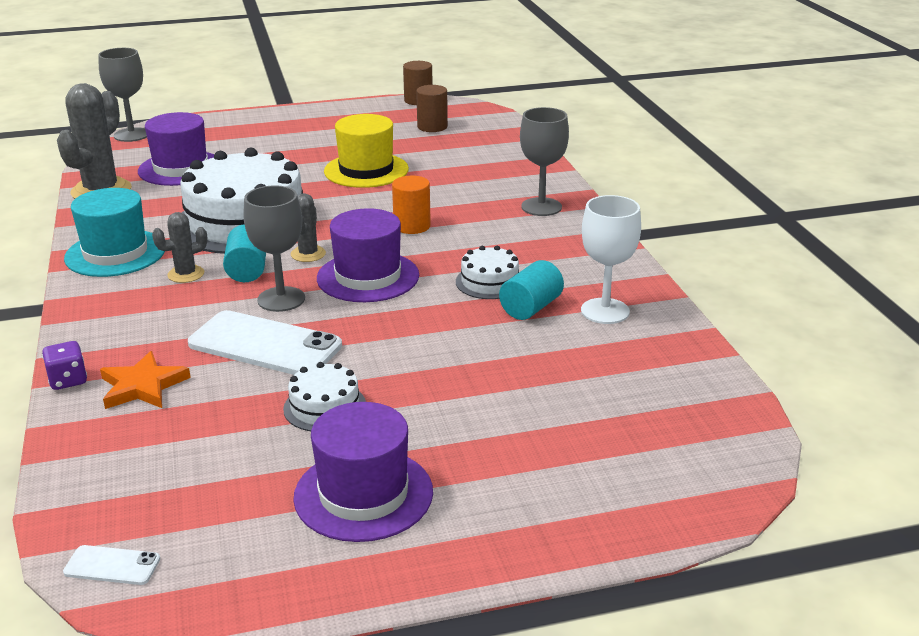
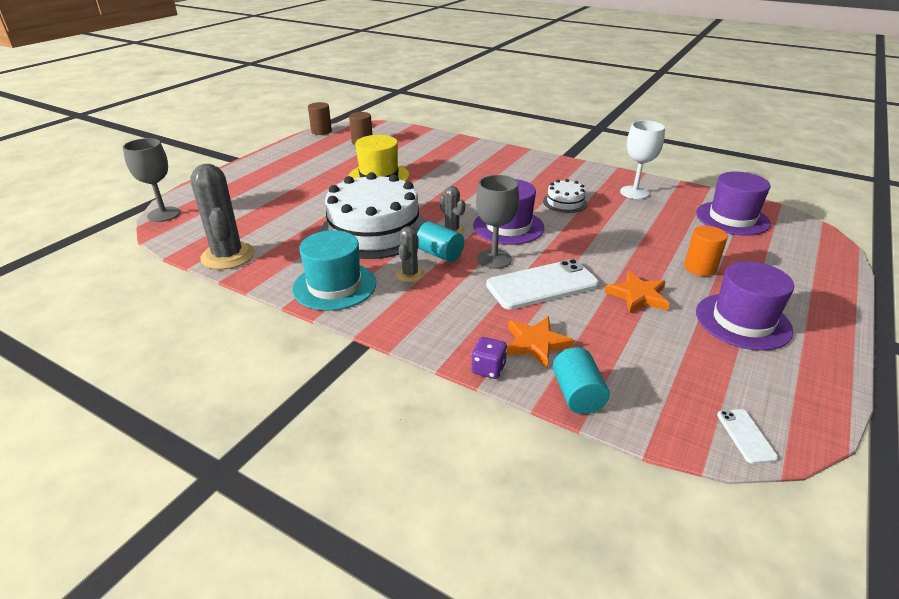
camera: 45 degrees left, 5 degrees up
white phone [63,545,160,585] -> white phone turned 60 degrees counterclockwise [717,409,778,464]
purple hat [138,112,214,186] -> purple hat moved to [696,171,771,236]
white cake [283,362,366,431] -> orange star [605,271,670,313]
orange cylinder [392,176,431,234] -> orange cylinder moved to [684,226,728,276]
turquoise cylinder [499,260,564,320] -> turquoise cylinder moved to [553,347,610,414]
grey goblet [520,107,569,216] -> none

